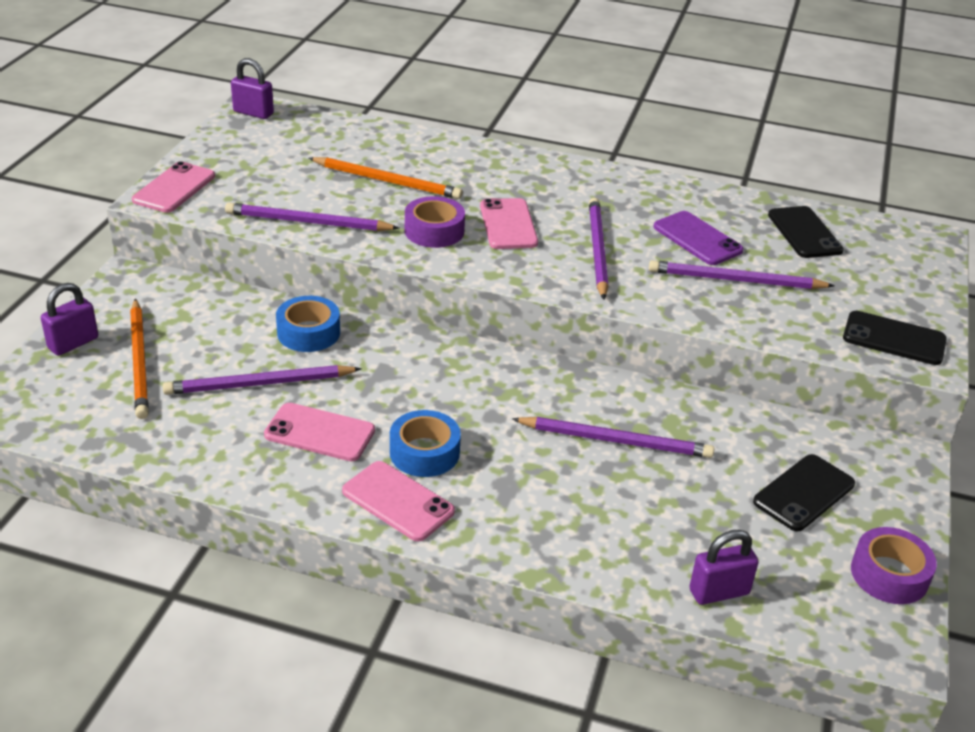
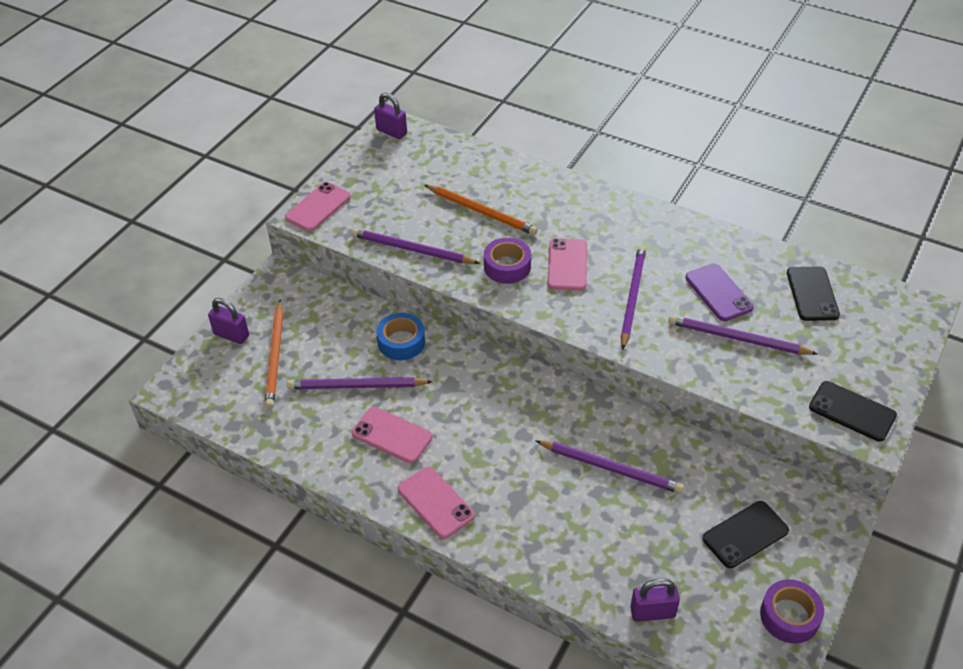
camera: 15 degrees right, 10 degrees up
purple padlock [41,283,98,356] -> purple padlock turned 60 degrees clockwise [208,298,249,344]
blue tape [390,410,461,477] -> none

